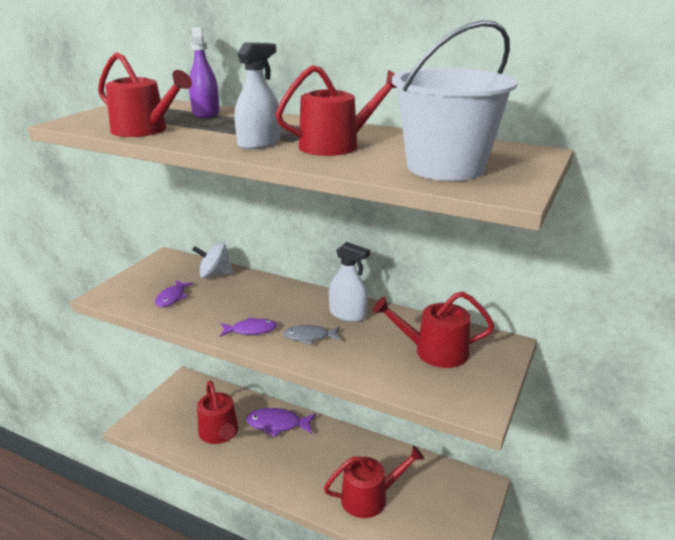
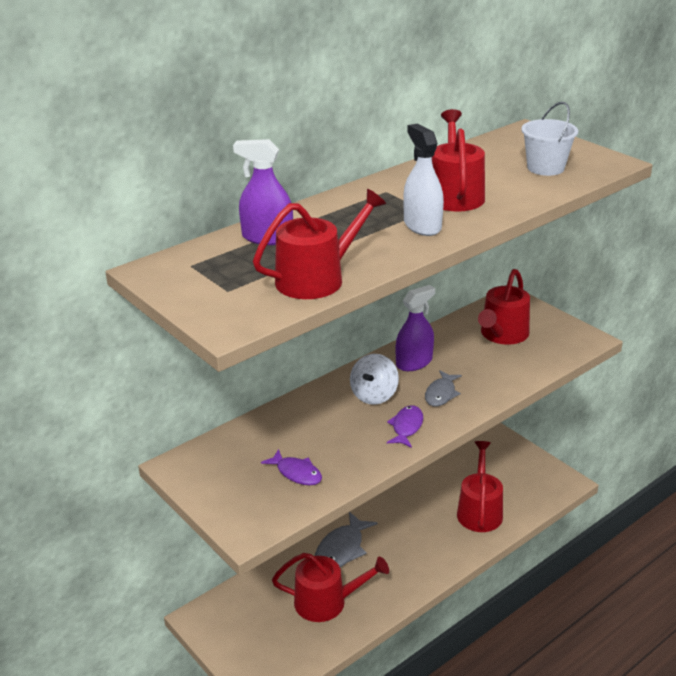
camera: 65 degrees left, 5 degrees up
white spinning top [192,243,233,278] -> white spinning top moved to [350,354,399,405]
purple fish [246,408,316,438] -> grey fish [315,512,377,567]
white spray bottle [329,242,370,322] -> purple spray bottle [396,285,435,371]
white bucket [392,20,518,181] -> white bucket [521,102,578,176], size x0.56

